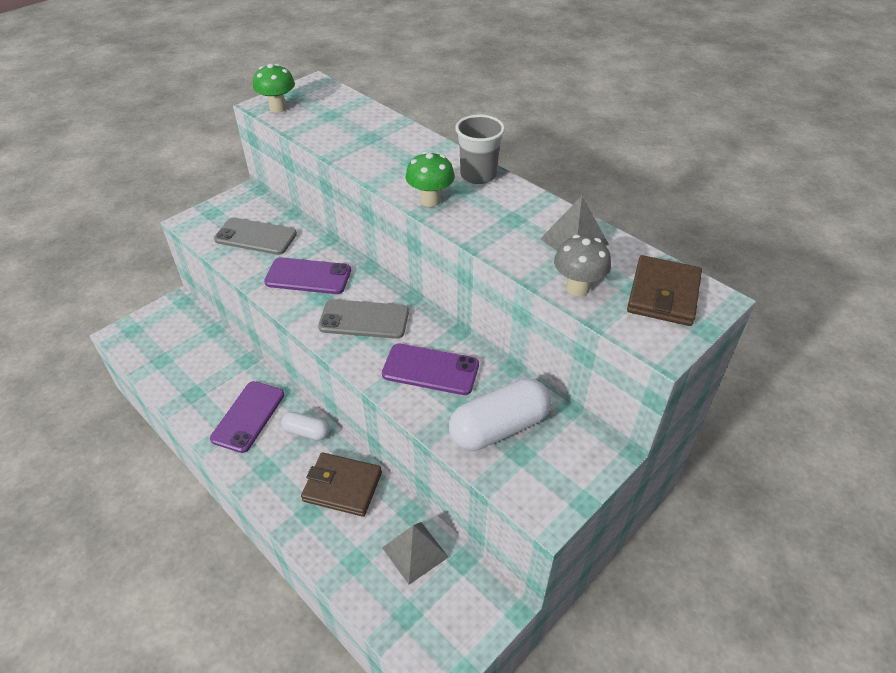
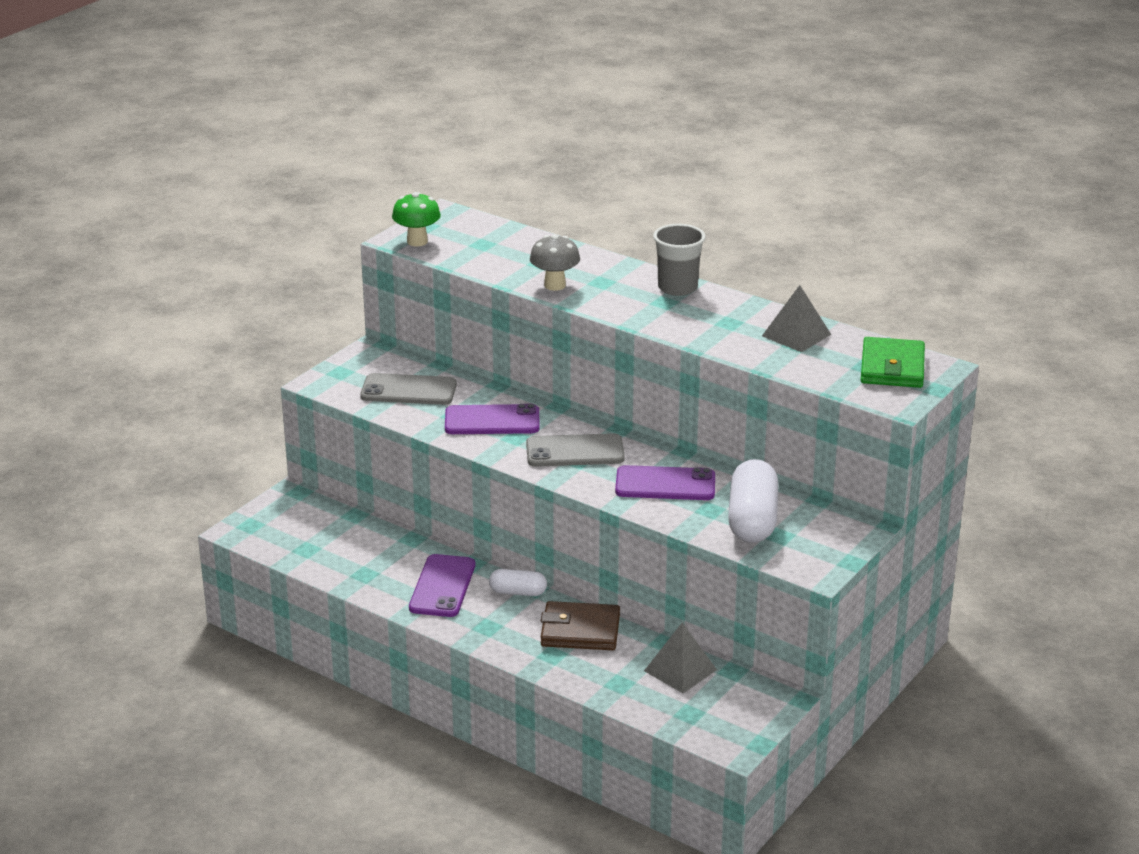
camera: 10 degrees left, 15 degrees down
green mushroom [406,151,455,207] -> none
white capsule [449,379,551,451] -> white capsule turned 45 degrees counterclockwise [728,459,779,543]
grey mushroom [554,235,611,296] -> grey mushroom moved to [530,234,580,291]
brown wallet [627,255,702,326] -> green wallet [861,337,925,388]

